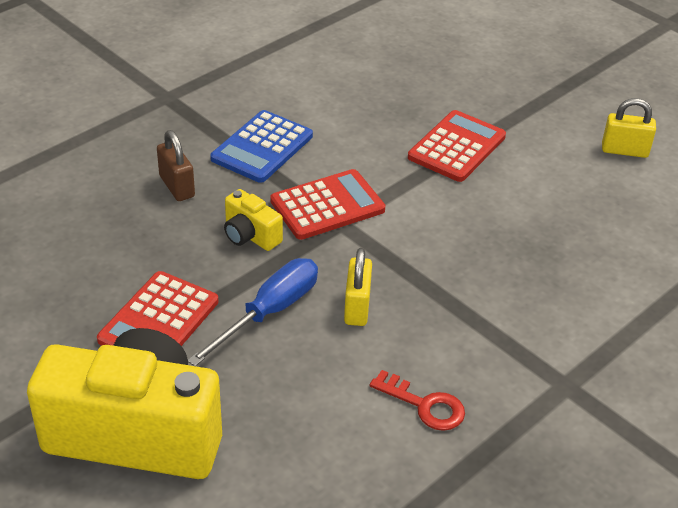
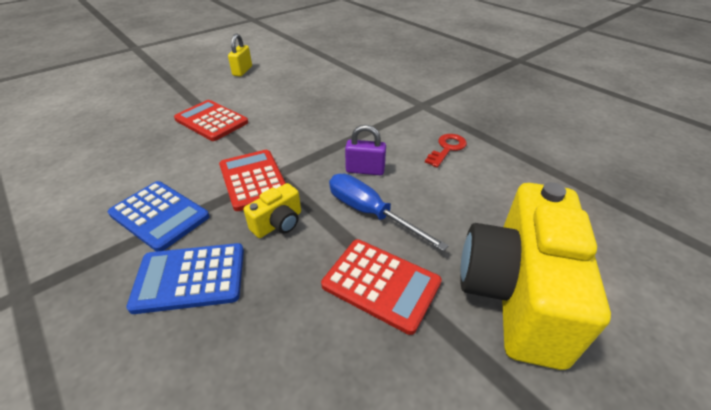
camera: 85 degrees left, 0 degrees up
brown padlock [157,130,195,201] -> blue calculator [126,243,244,314]
yellow padlock [344,248,372,326] -> purple padlock [345,125,386,175]

